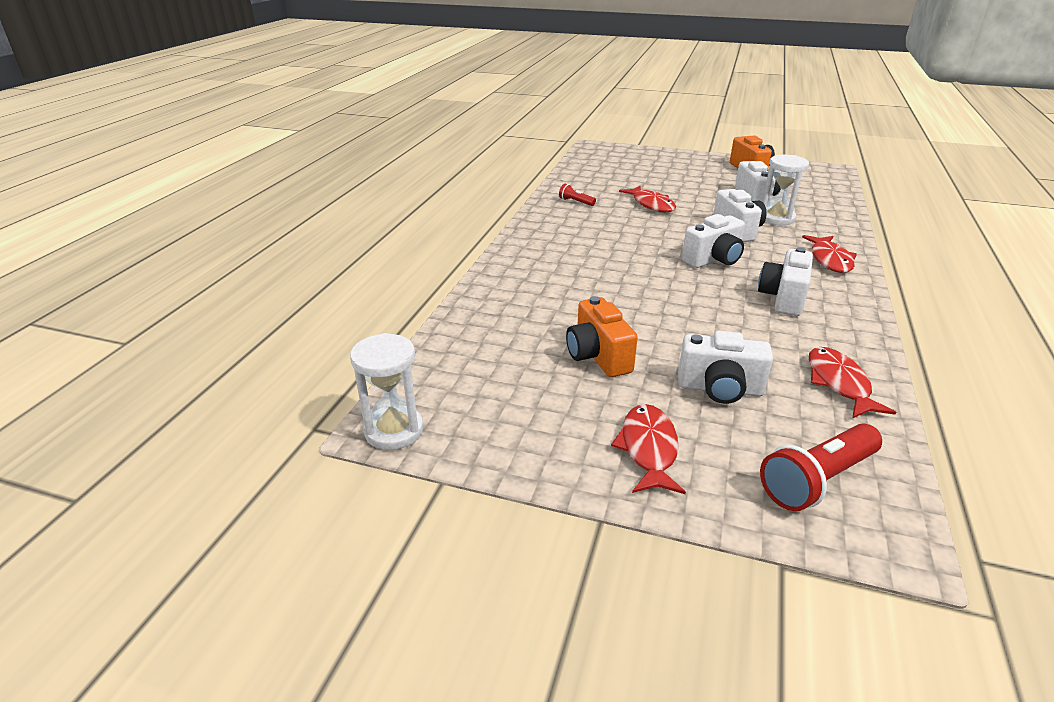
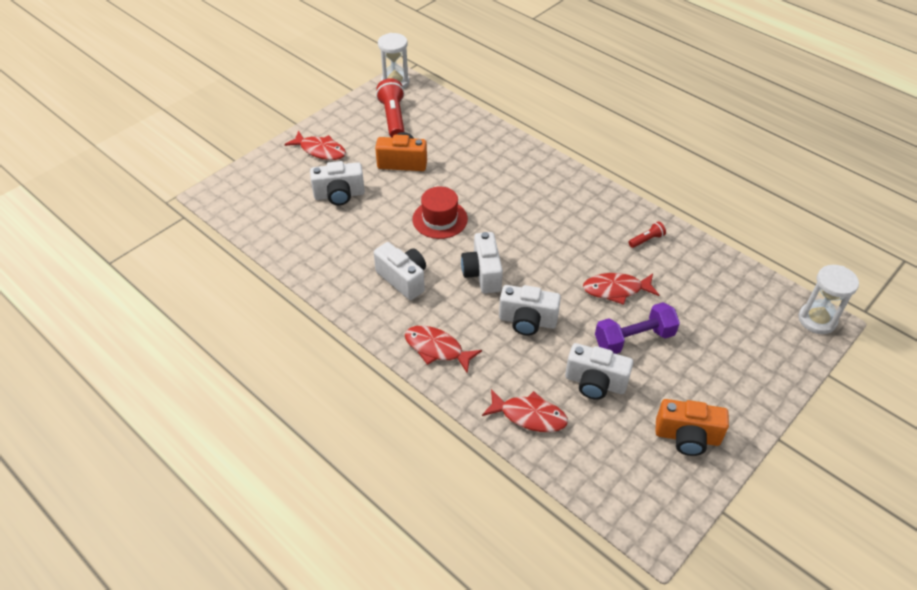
camera: 115 degrees right, 15 degrees up
white camera [678,331,773,404] -> white camera turned 135 degrees counterclockwise [310,161,365,205]
red flashlight [760,423,882,511] -> red flashlight moved to [376,78,405,138]
white hourglass [762,155,809,225] -> white hourglass moved to [798,265,859,334]
red fish [809,347,897,418] -> red fish moved to [482,389,568,432]
none -> red hat [413,186,468,239]
none -> purple dumbbell [595,302,680,354]

